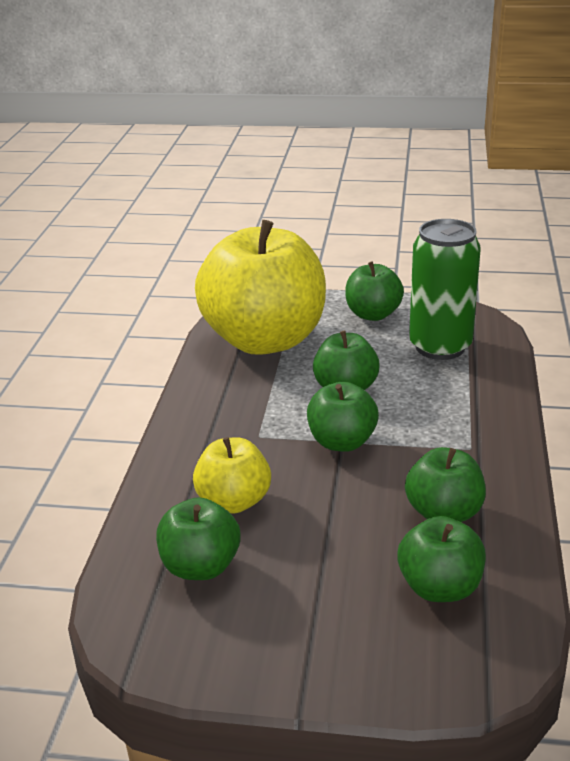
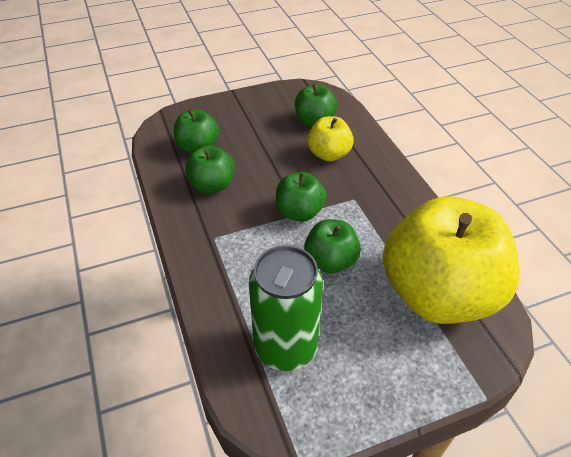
camera: 150 degrees right, 15 degrees up
green apple [345,261,404,321] -> none

